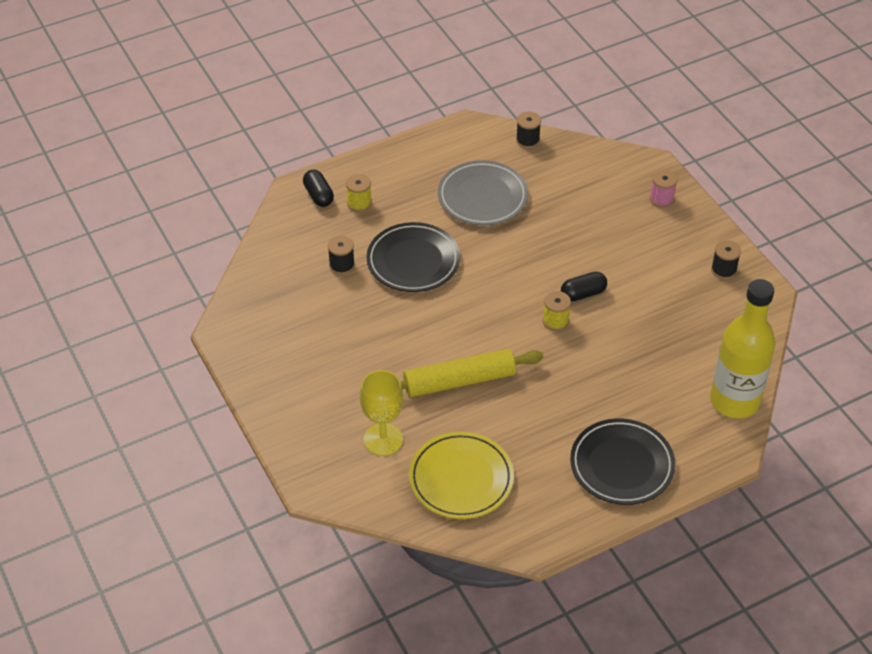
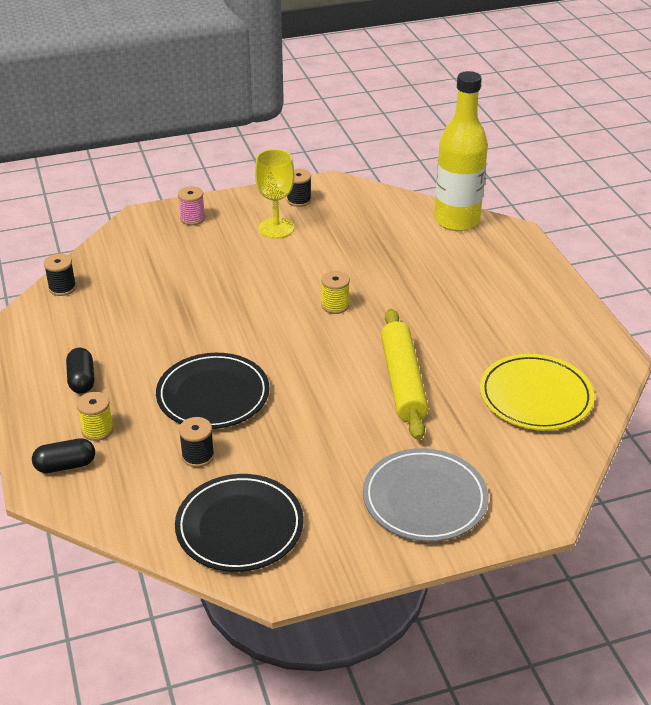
camera: 80 degrees left, 10 degrees down
yellow goblet [360,370,403,456] -> yellow goblet moved to [255,149,295,239]
grey plate [438,160,528,225] -> grey plate moved to [363,448,488,542]
black capsule [561,272,607,302] -> black capsule moved to [66,348,94,394]
black plate [570,419,675,505] -> black plate moved to [175,474,304,572]

